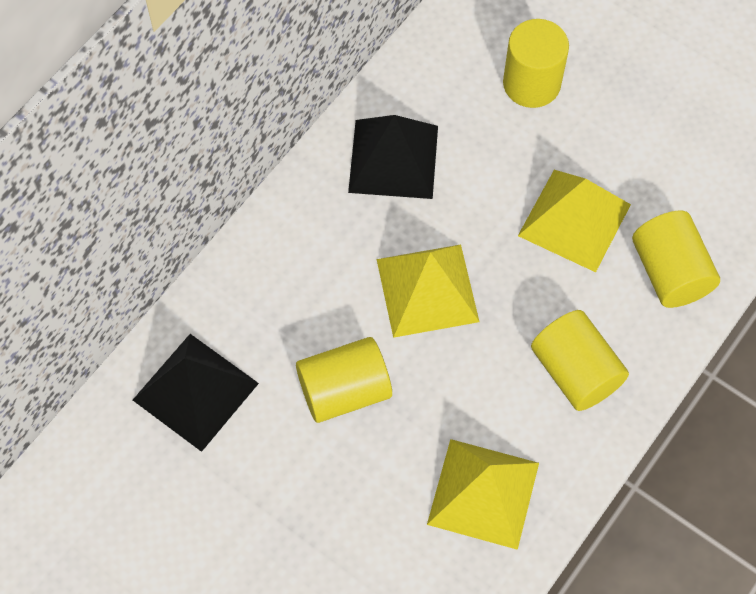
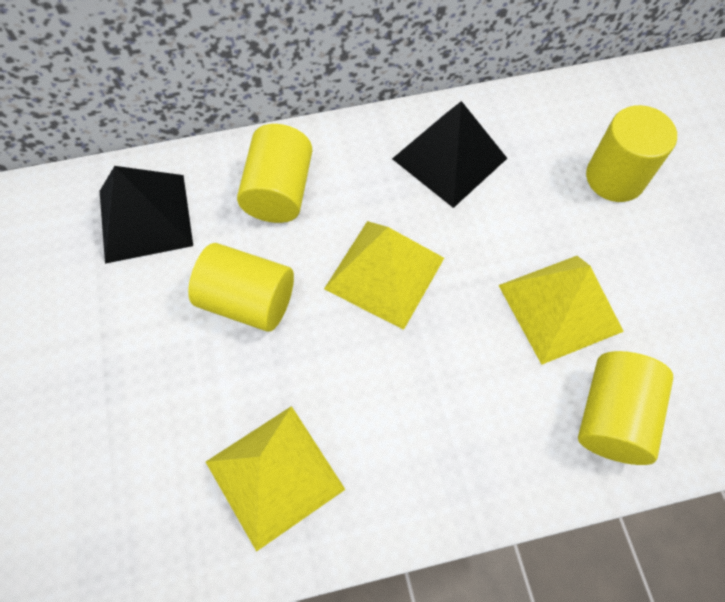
camera: 40 degrees right, 0 degrees up
yellow cylinder [531,310,629,411] -> yellow cylinder moved to [237,124,313,223]

